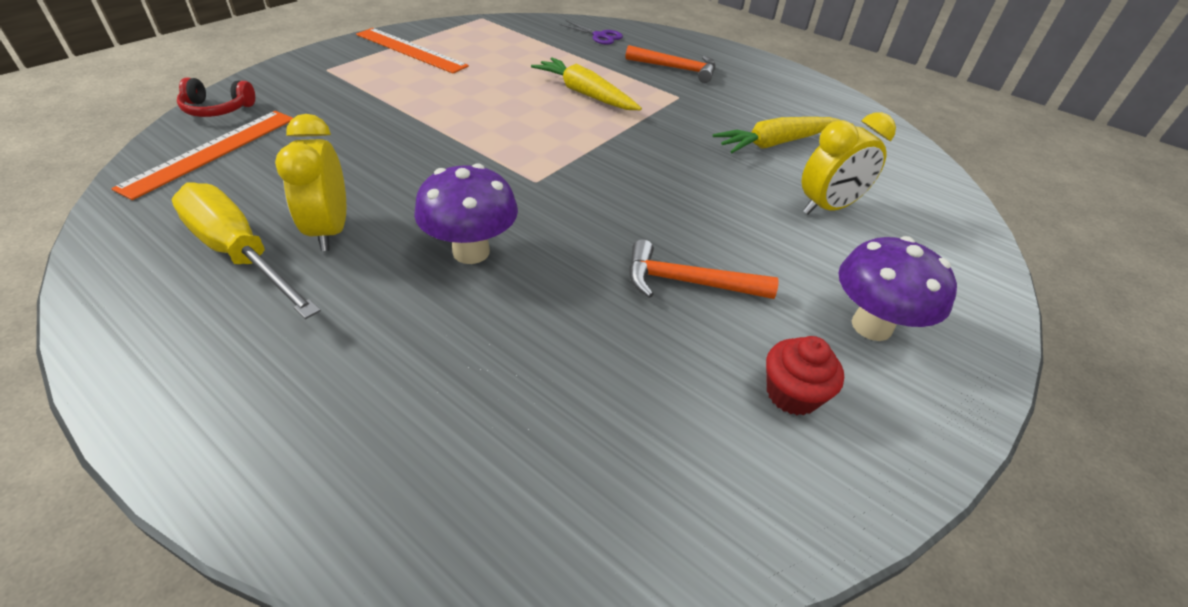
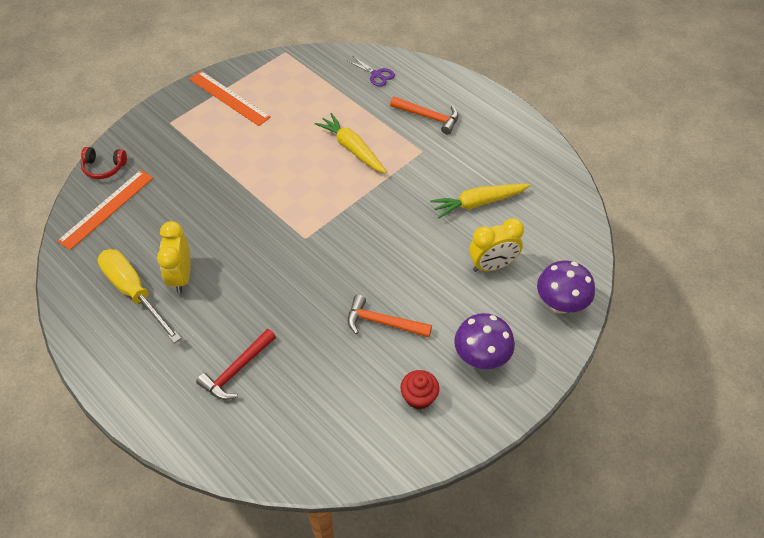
camera: 10 degrees right, 10 degrees up
purple mushroom [414,164,518,264] -> purple mushroom moved to [537,260,595,314]
none -> red hammer [196,329,276,400]

